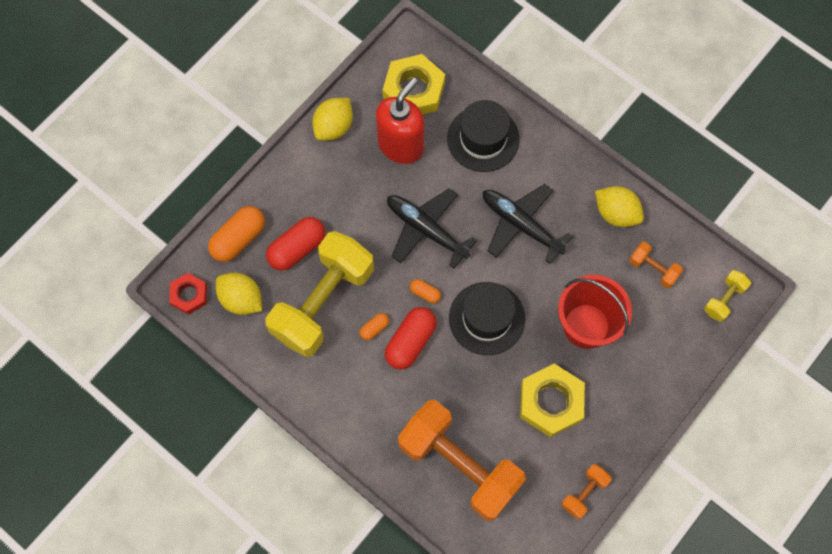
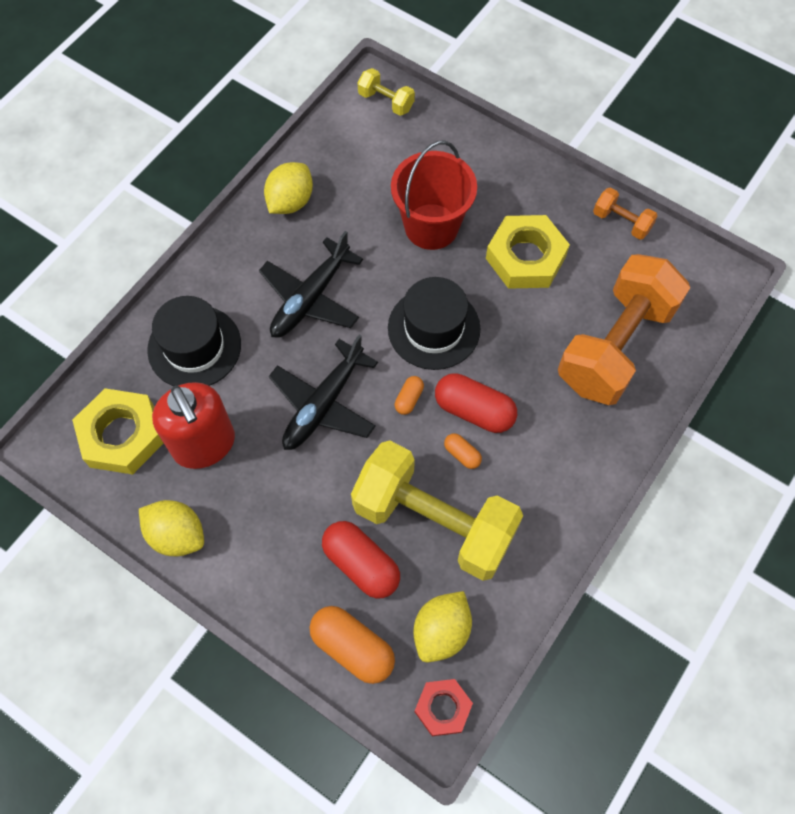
camera: 95 degrees left, 5 degrees down
red soap dispenser [376,78,424,164] -> red soap dispenser turned 150 degrees counterclockwise [152,382,235,469]
orange dumbbell [629,242,683,288] -> none

